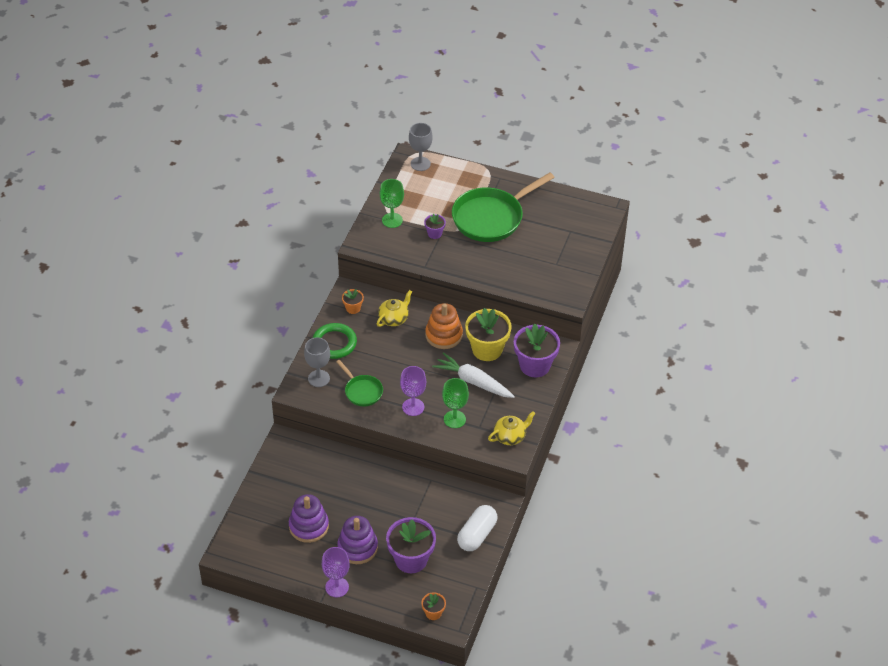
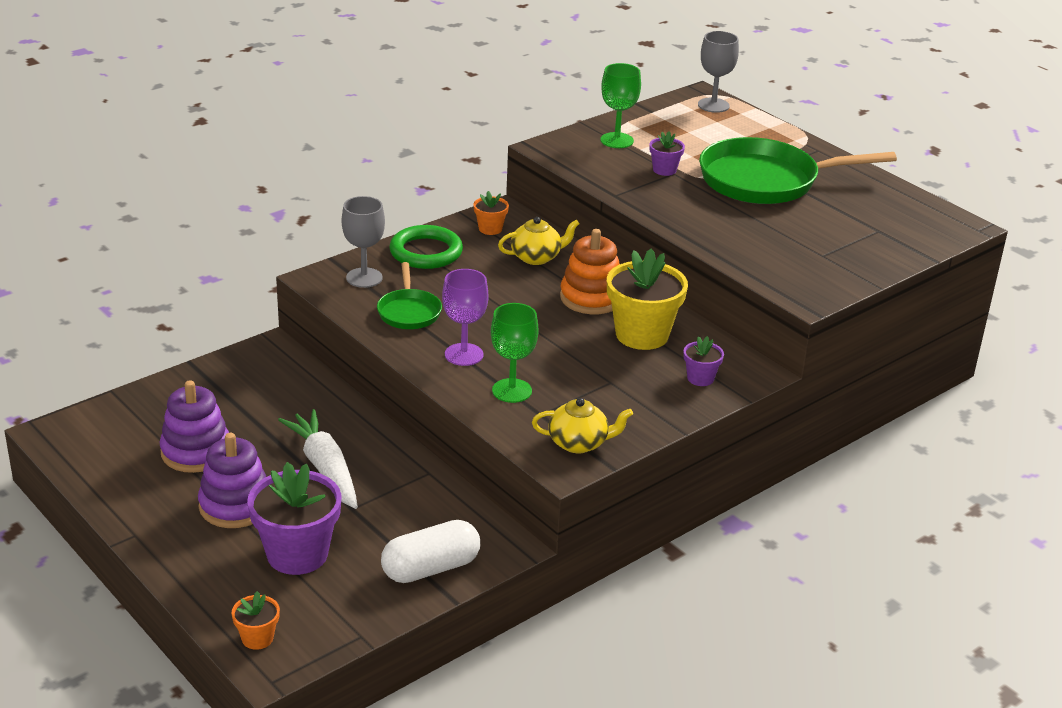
camera: 30 degrees right, 15 degrees down
purple goblet [322,547,350,597] -> none
white carrot [432,352,515,398] -> white carrot moved to [278,409,358,509]
purple flower pot [514,324,560,377] -> purple flower pot [683,336,724,386], size x0.48

